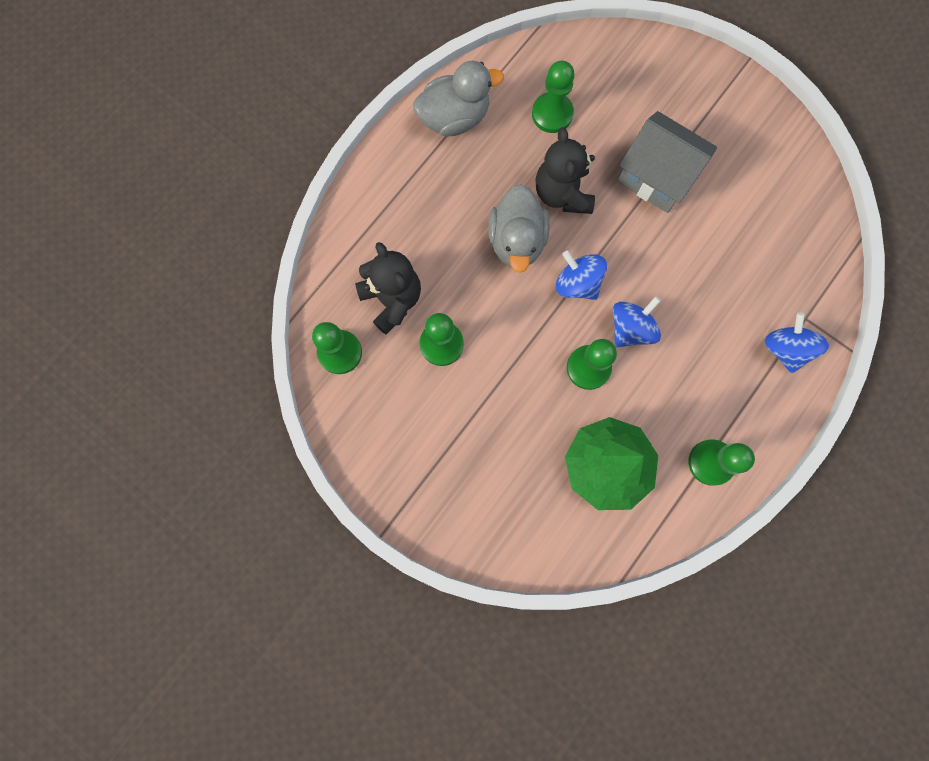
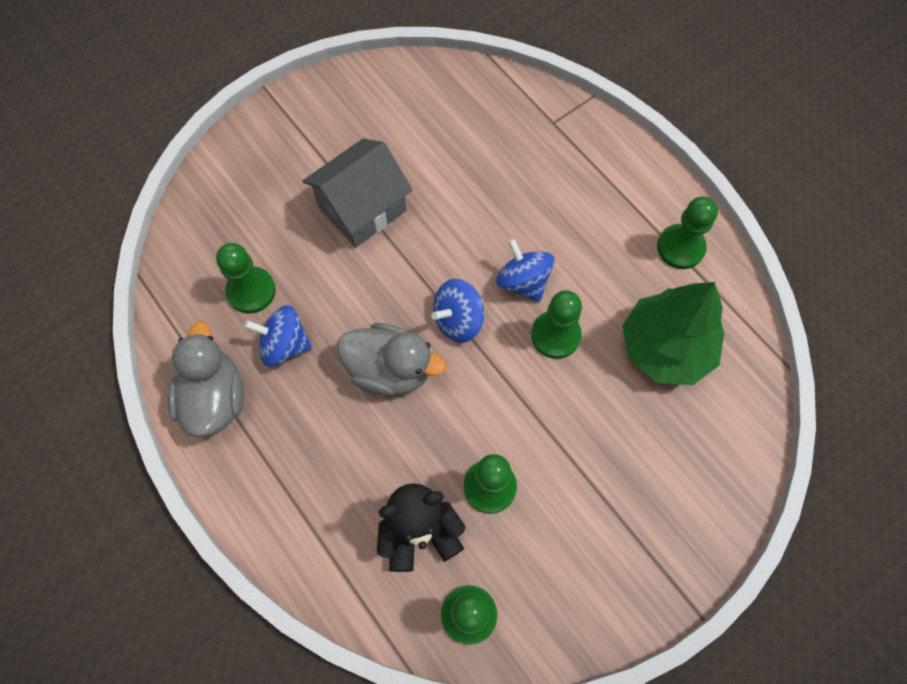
camera: 75 degrees left, 10 degrees down
black teddy bear [536,127,595,214] -> none
blue spinning top [765,312,829,373] -> blue spinning top moved to [244,305,312,367]

